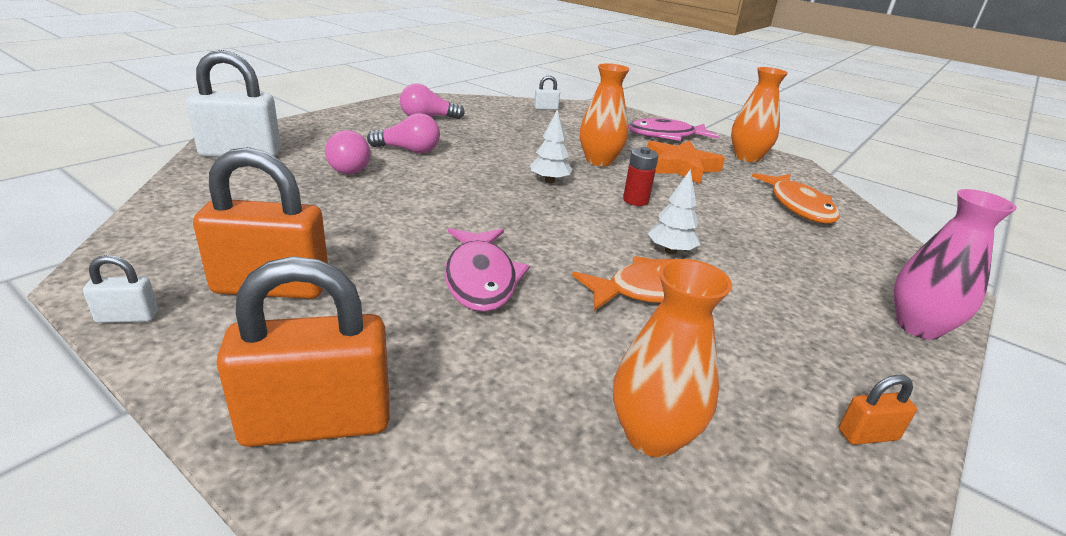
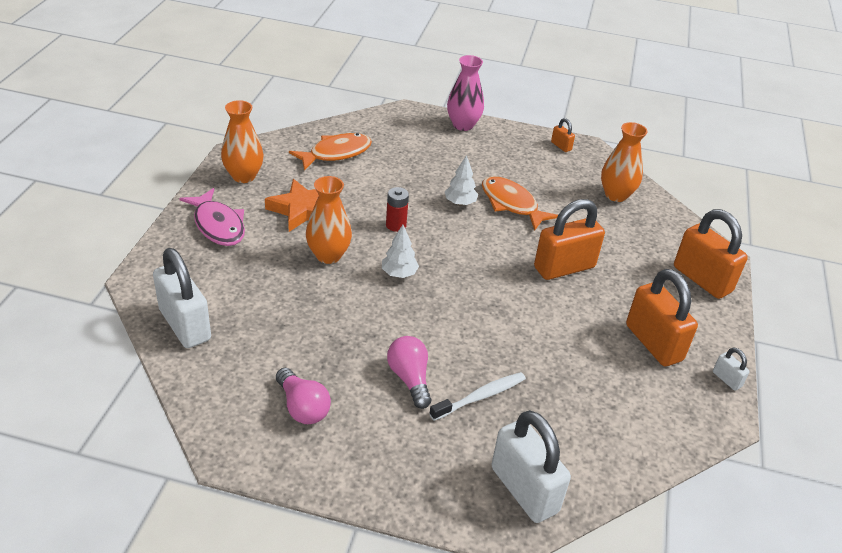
camera: 115 degrees left, 10 degrees up
pink light bulb [325,130,371,175] -> white toothbrush [429,372,526,421]
pink fish [445,228,529,312] -> orange padlock [534,199,605,280]
white padlock [534,75,560,110] -> white padlock [153,248,211,348], size x2.24

